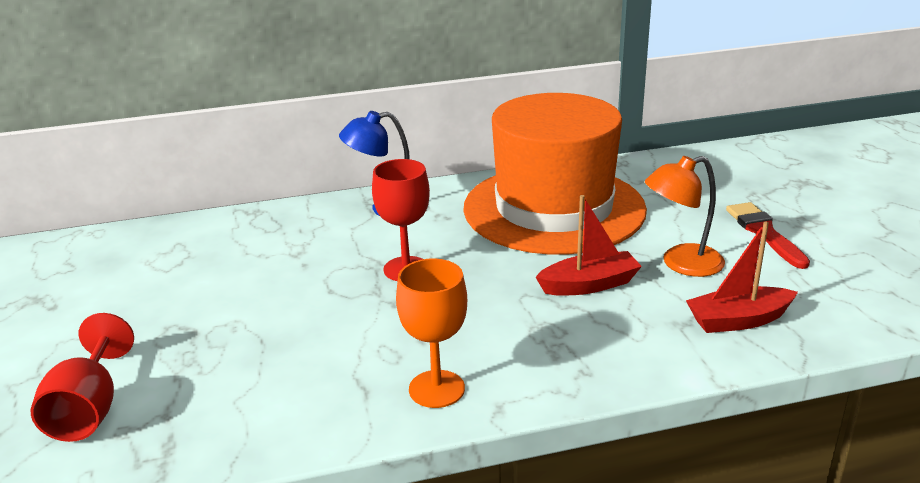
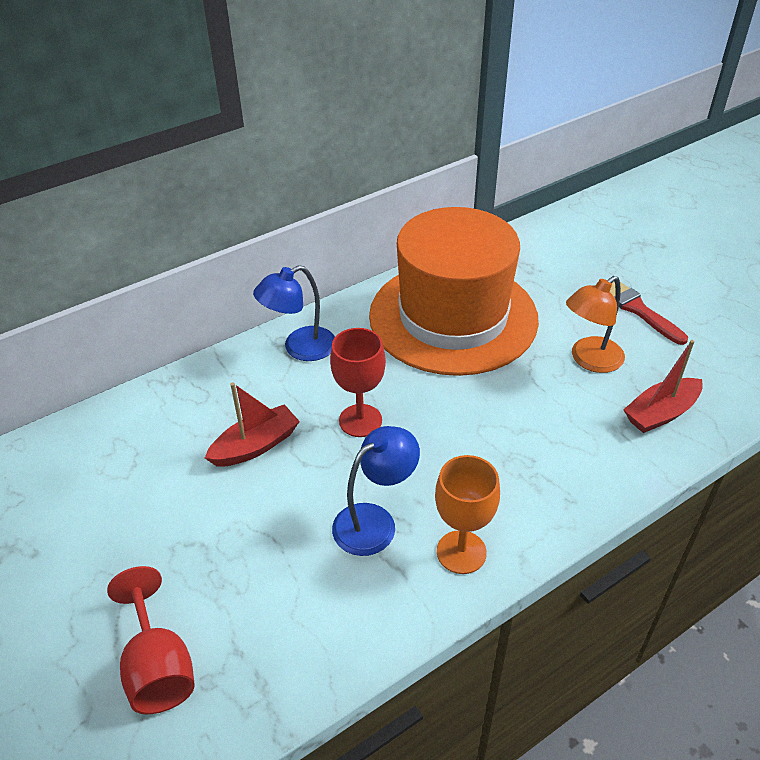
camera: 20 degrees left, 15 degrees up
red boat [535,195,642,295] -> red boat moved to [205,382,300,467]
none -> blue lamp [332,426,420,556]

